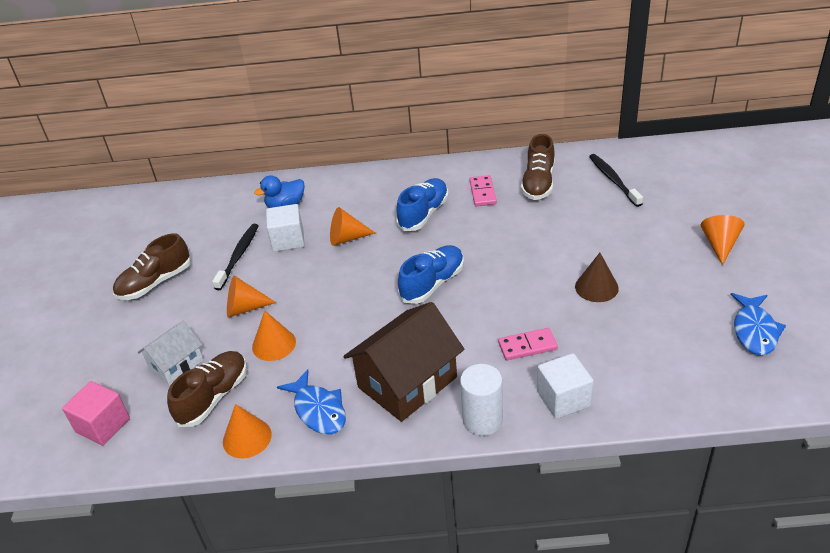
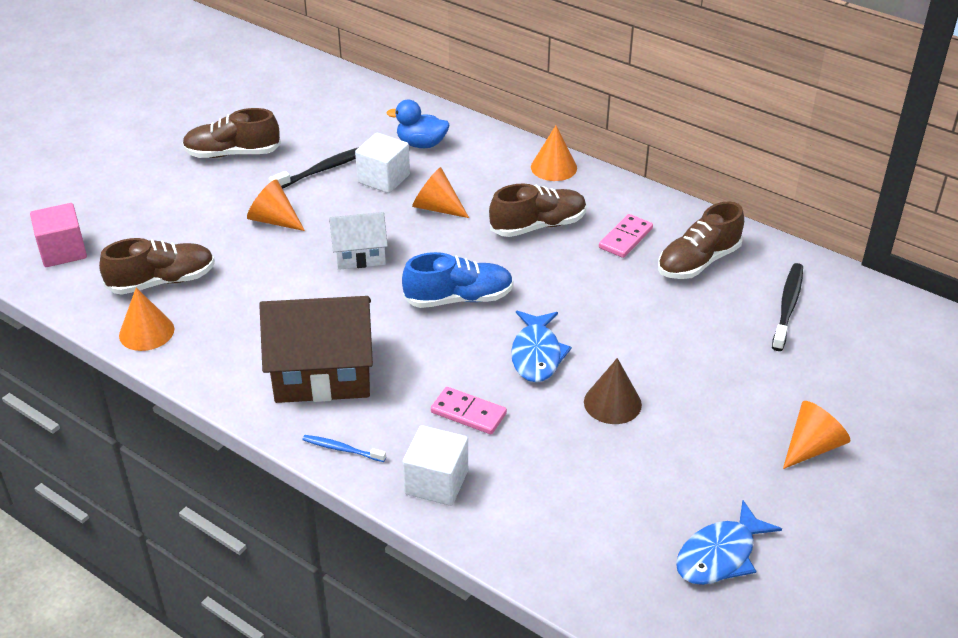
camera: 35 degrees right, 0 degrees up
white house [138,321,203,385] -> white house moved to [329,212,388,270]
orange cone [252,311,296,361] -> orange cone moved to [531,126,577,181]
blue fish [277,369,346,434] -> blue fish moved to [511,311,572,382]
blue shoe [396,178,448,231] -> brown shoe [489,184,586,237]
white cylinder [460,364,503,436] -> blue toothbrush [302,435,386,462]

